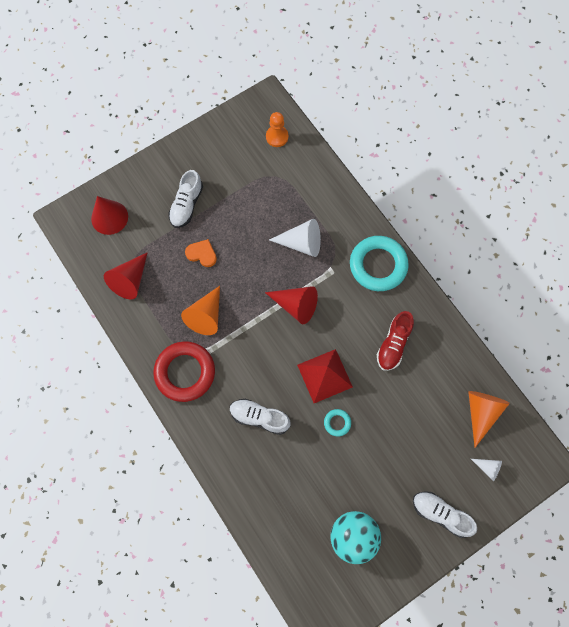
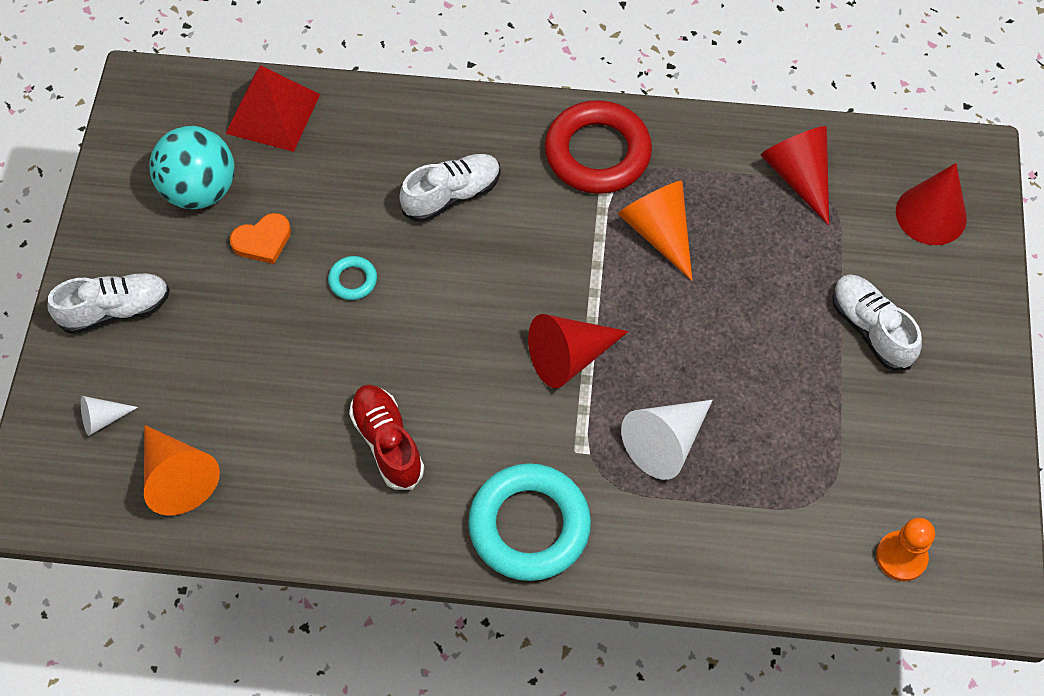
camera: 130 degrees right, 10 degrees down
orange heart [185,239,217,267] -> orange heart moved to [230,213,291,264]
red pyramid [297,349,353,403] -> red pyramid moved to [225,65,320,152]

